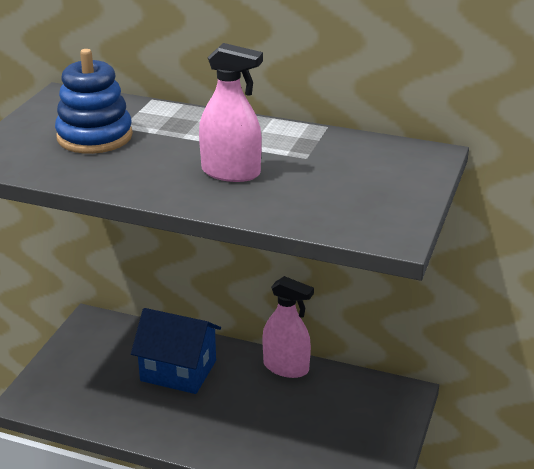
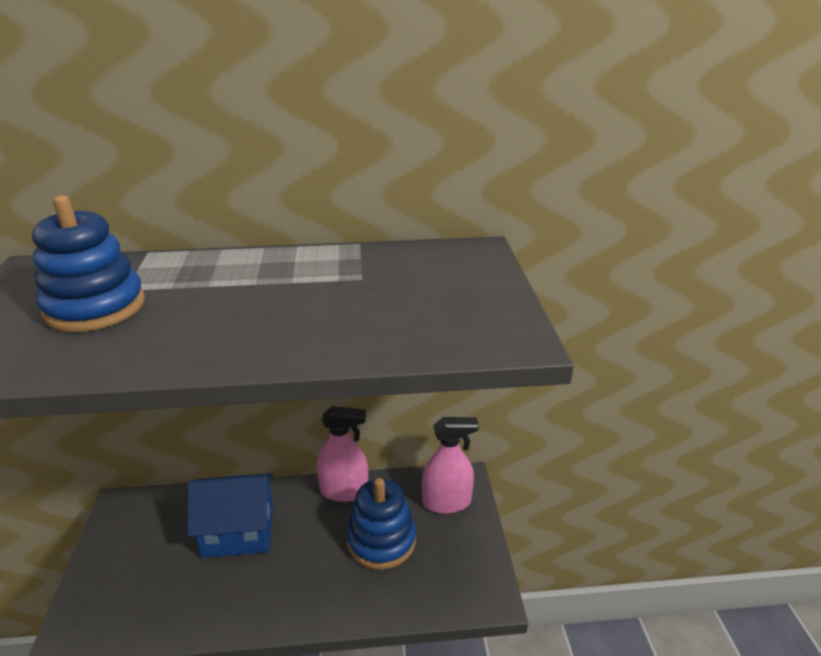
camera: 25 degrees left, 0 degrees up
pink spray bottle [199,43,263,182] -> pink spray bottle moved to [422,417,479,514]
none -> blue stacking toy [346,478,416,570]

